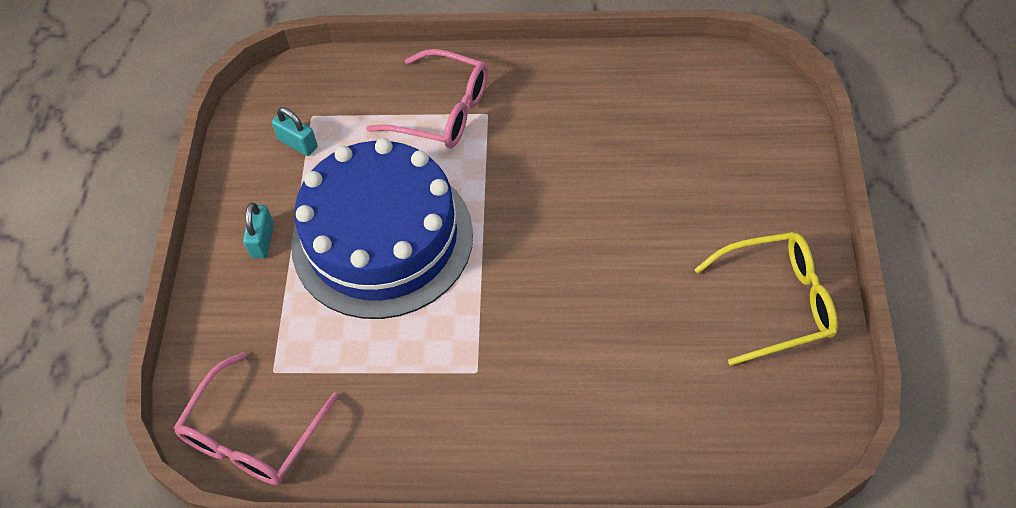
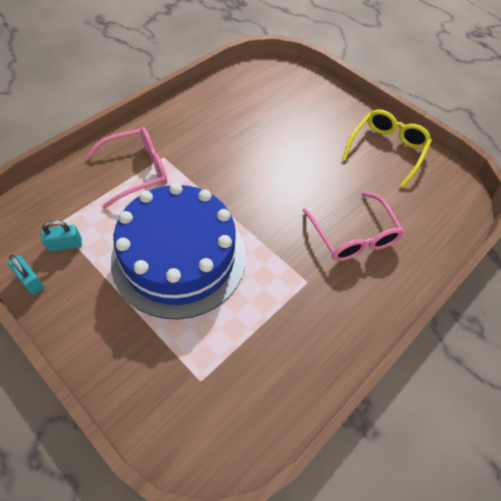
camera: 55 degrees left, 0 degrees up
pink glasses [174,352,339,485] -> pink glasses moved to [302,192,404,261]
turquoise padlock [243,203,274,259] -> turquoise padlock moved to [7,255,44,295]

